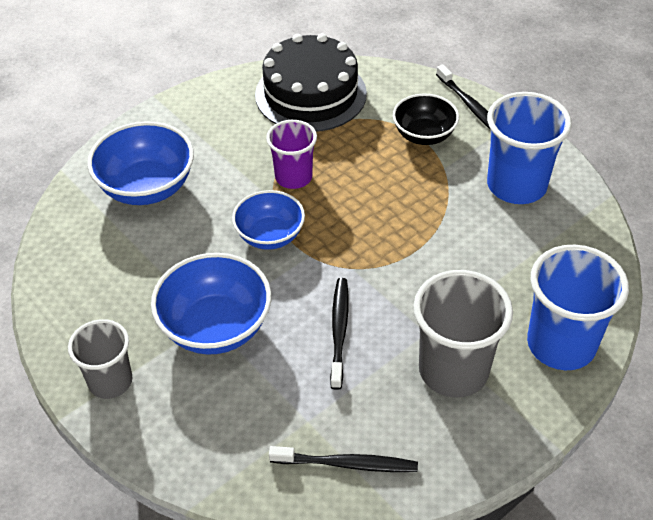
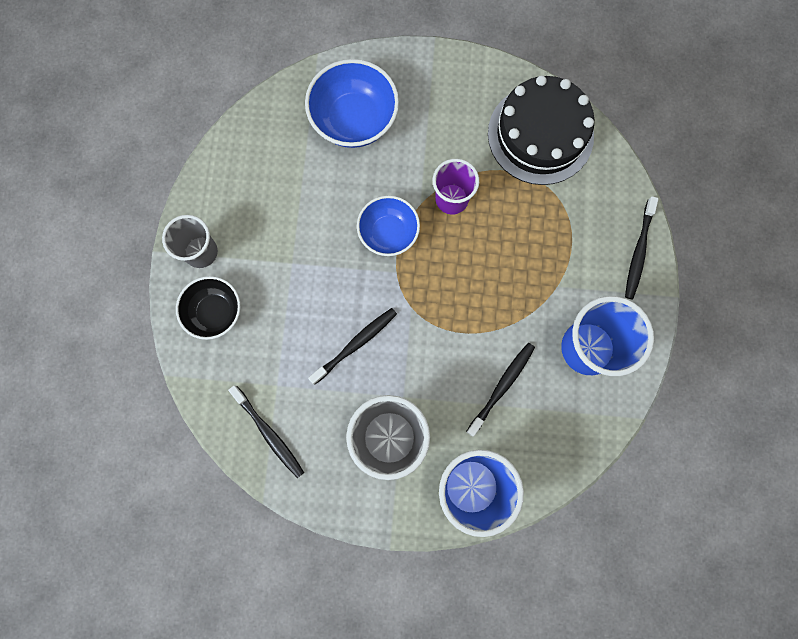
camera: 45 degrees right, 30 degrees up
blue bowl [151,253,271,355] -> none
black bowl [393,94,459,145] -> black bowl moved to [176,276,240,340]
none -> black toothbrush [466,343,535,437]

